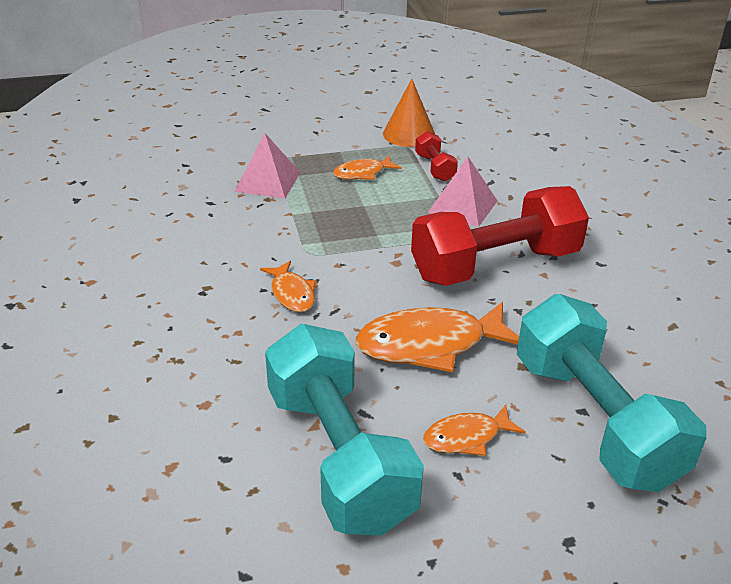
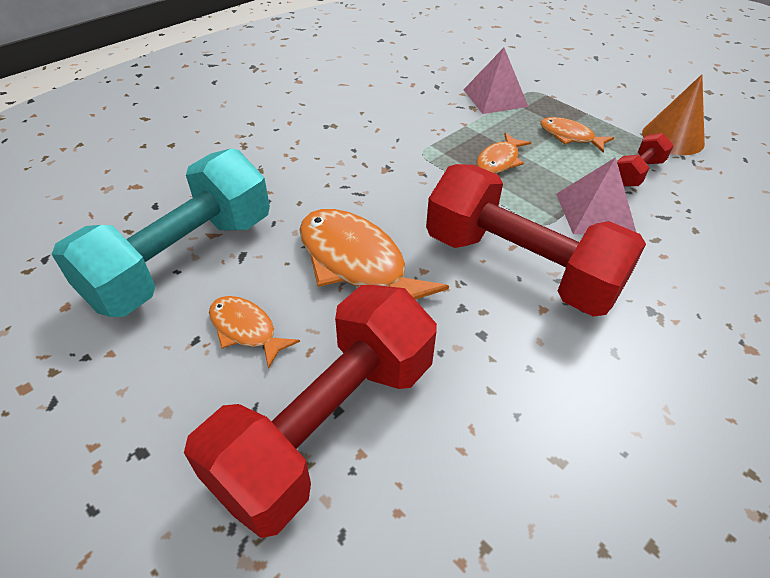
camera: 60 degrees right, 10 degrees up
orange fish [260,261,316,312] -> orange fish moved to [477,132,531,174]
turquoise dumbbell [517,294,707,492] -> red dumbbell [184,285,437,538]

